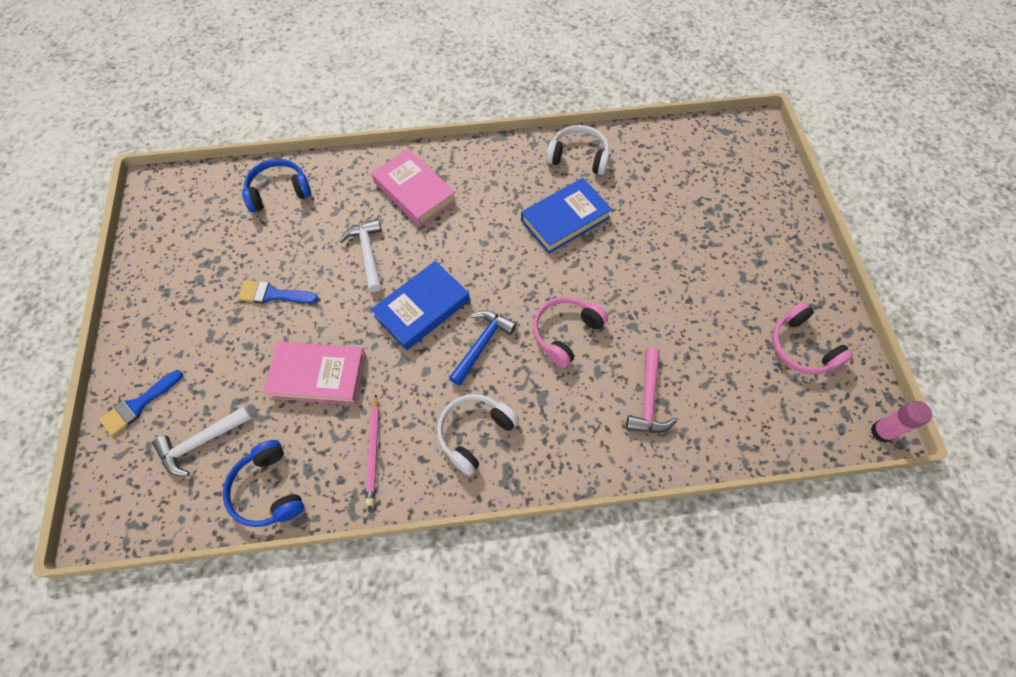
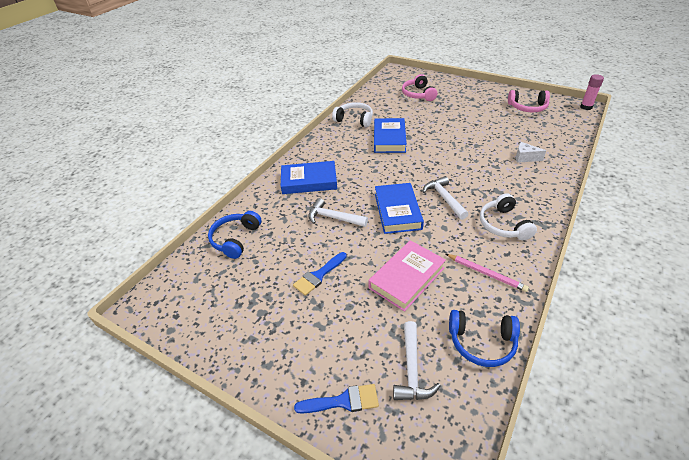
camera: 50 degrees left, 20 degrees down
blue brush [99,370,183,436] -> blue brush turned 90 degrees counterclockwise [294,384,379,414]
pink book [371,149,456,226] -> blue book [281,161,337,194]
blue hammer [449,310,517,386] -> white hammer [423,176,468,220]
pink headphones [533,297,608,368] -> pink headphones moved to [402,74,437,101]
white headphones [546,125,609,175] -> white headphones turned 60 degrees clockwise [332,102,373,127]
pink hammer [626,348,677,433] -> white cheese [516,142,546,163]

